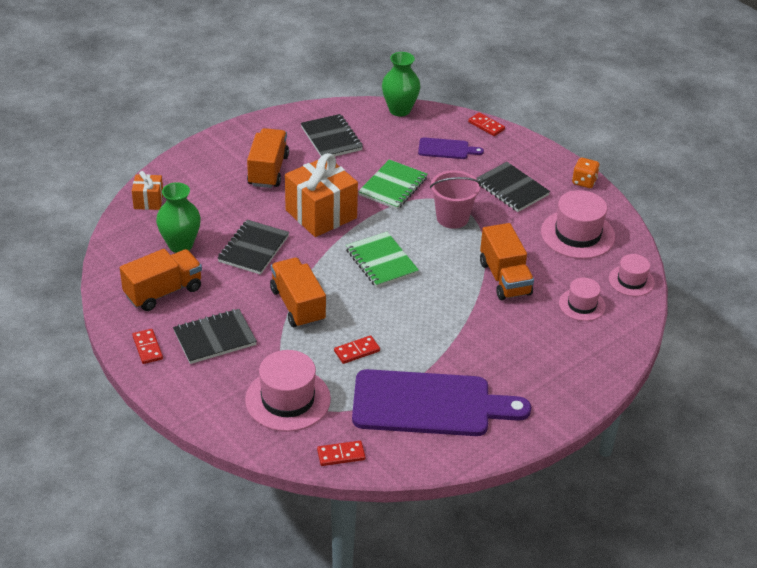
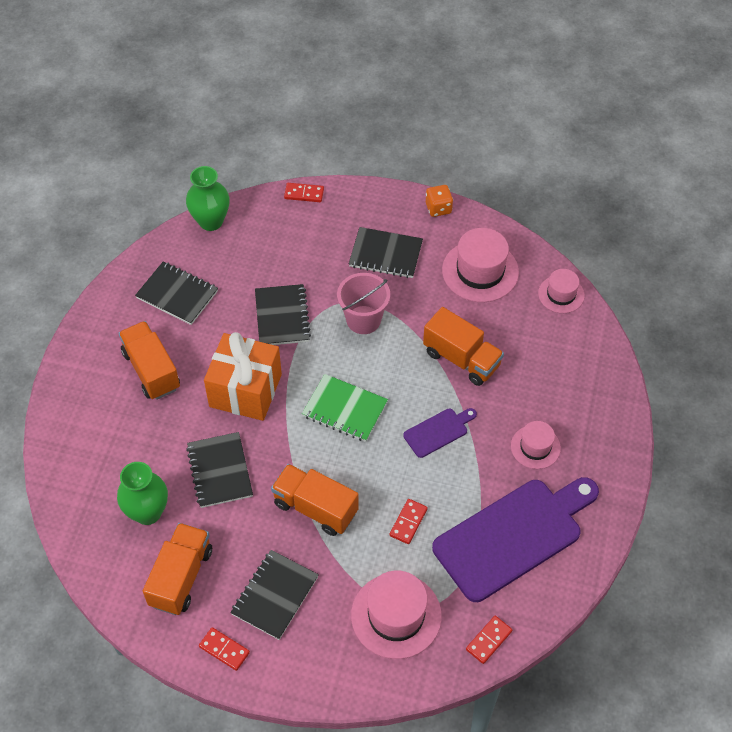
camera: 35 degrees left, 15 degrees up
orange gift [132,171,163,210] -> none
green notebook [358,159,428,210] -> black notebook [255,284,311,345]
purple cutting board [418,137,484,159] -> purple cutting board moved to [403,408,477,458]
pink hat [559,278,606,321] -> pink hat moved to [511,421,561,469]

